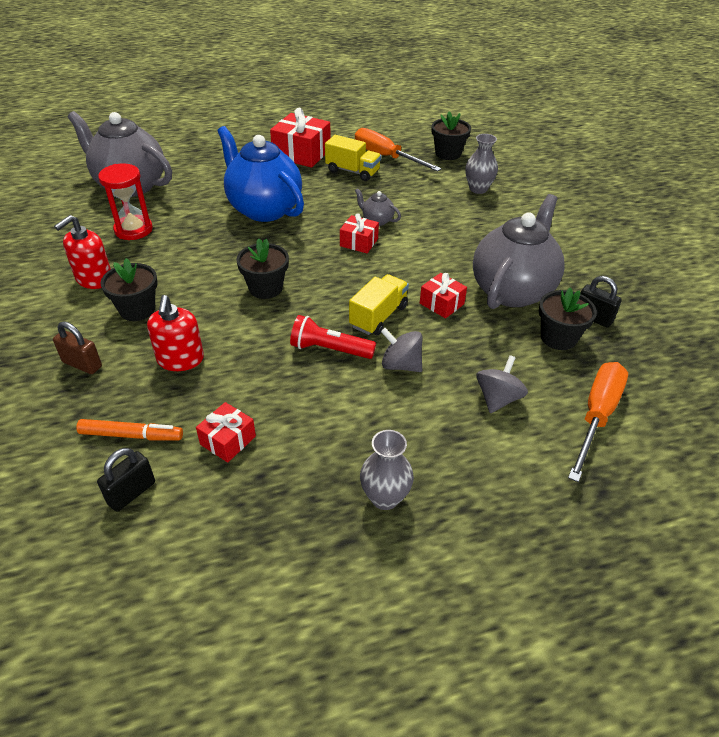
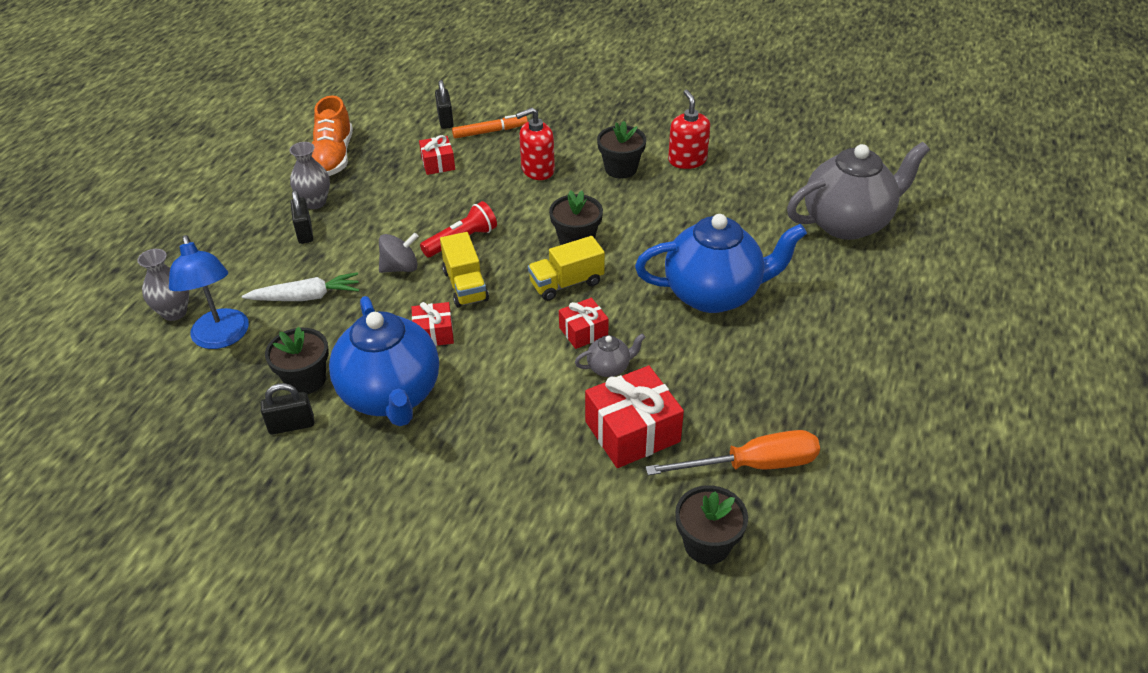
camera: 130 degrees right, 0 degrees up
brown padlock [53,321,102,374] -> none
orange marker [76,419,183,440] -> orange marker turned 150 degrees counterclockwise [452,115,528,139]
red hourglass [98,163,153,240] -> none
red soap dispenser [147,295,204,371] -> red soap dispenser turned 60 degrees counterclockwise [516,107,555,180]
red gift [270,108,331,168] -> red gift moved to [585,366,684,468]
yellow truck [325,135,381,181] -> yellow truck moved to [528,236,605,301]
grey vase [465,134,498,194] -> grey vase moved to [137,249,189,321]
grey teapot [473,194,564,309] -> blue teapot [329,296,439,426]
grey spinning top [476,355,528,413] -> white carrot [242,272,359,301]
orange screwdriver [568,362,628,482] -> blue lamp [169,235,249,349]
none -> black padlock [290,190,313,244]
none -> orange shoe [312,95,353,176]

